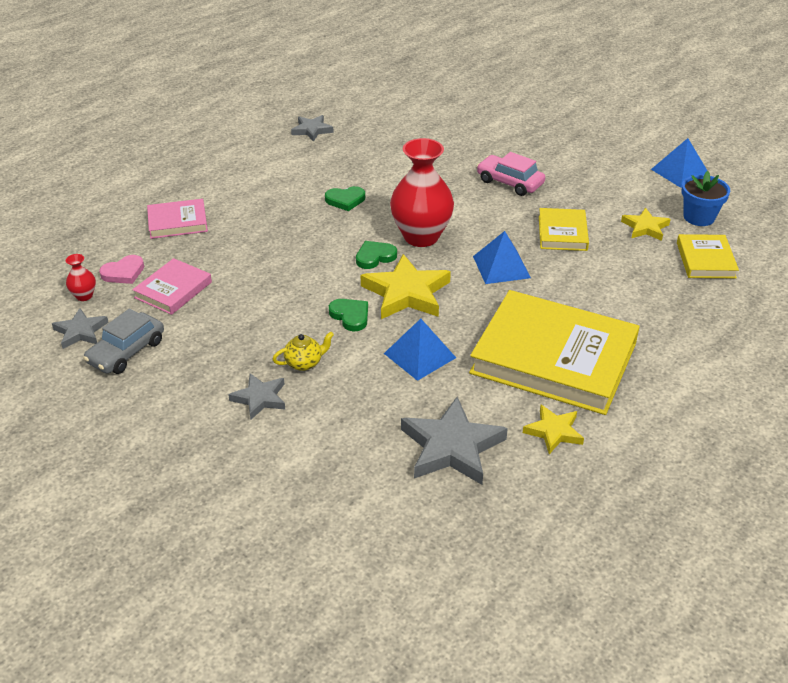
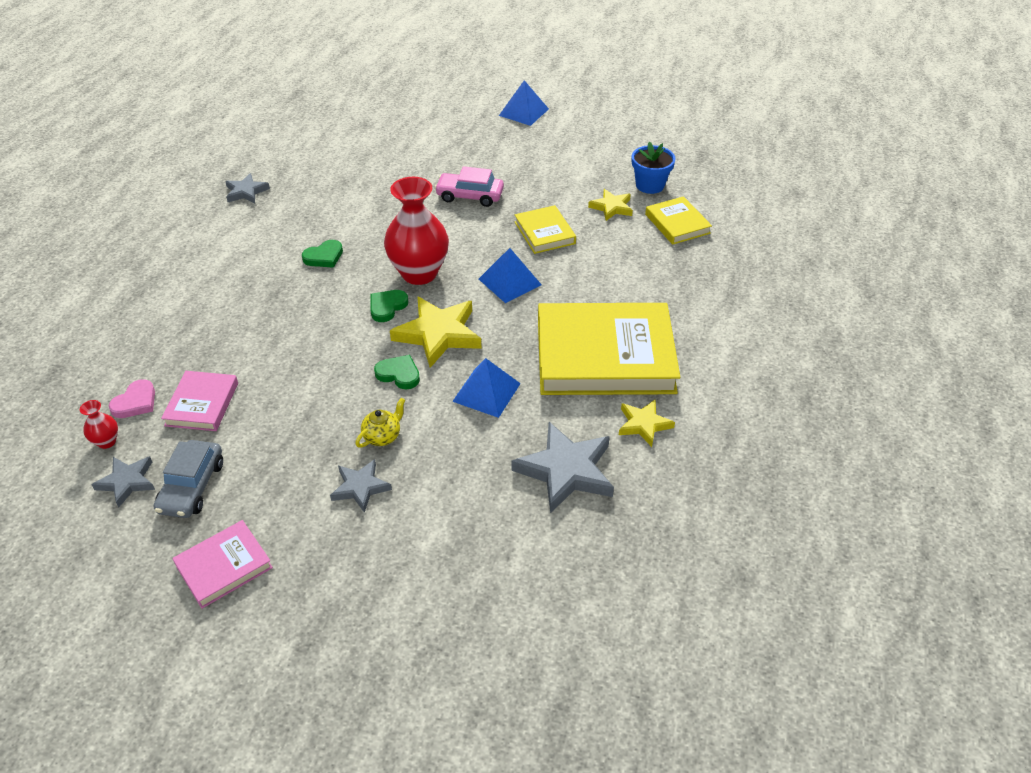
camera: 25 degrees left, 5 degrees up
pink book [147,199,208,239] -> pink book moved to [172,520,273,609]
blue pyramid [651,138,707,188] -> blue pyramid moved to [499,80,549,126]

